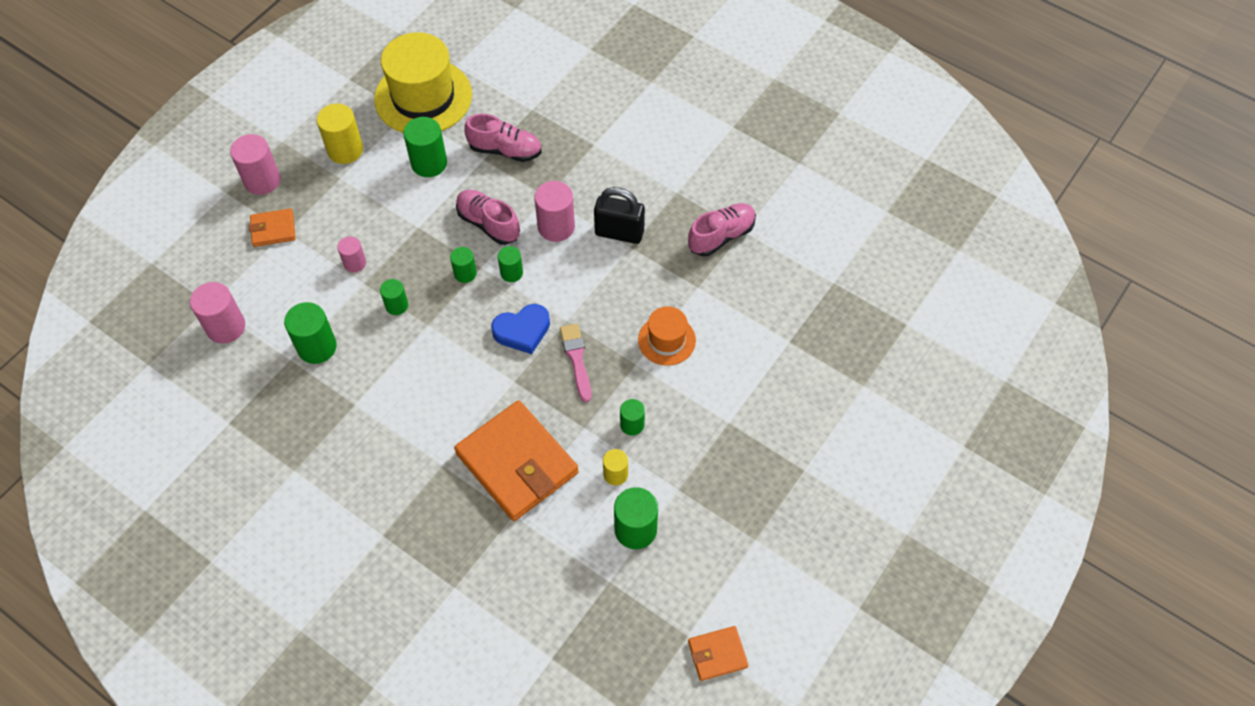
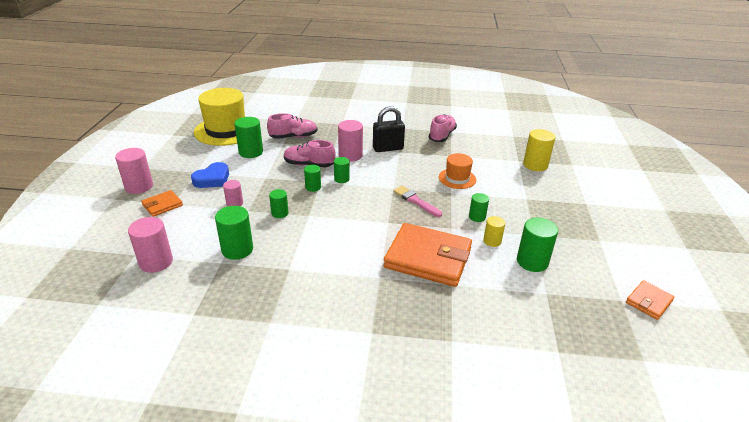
camera: 30 degrees left, 25 degrees down
yellow cylinder [317,103,363,164] -> yellow cylinder moved to [523,129,555,171]
blue heart [491,304,550,354] -> blue heart moved to [191,162,229,188]

